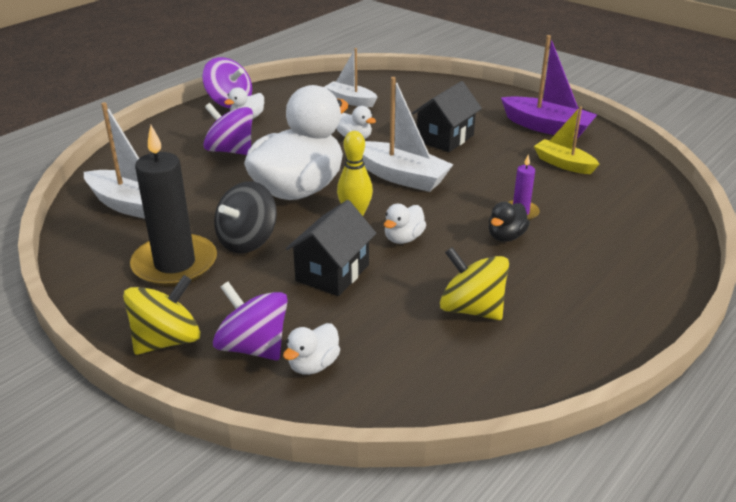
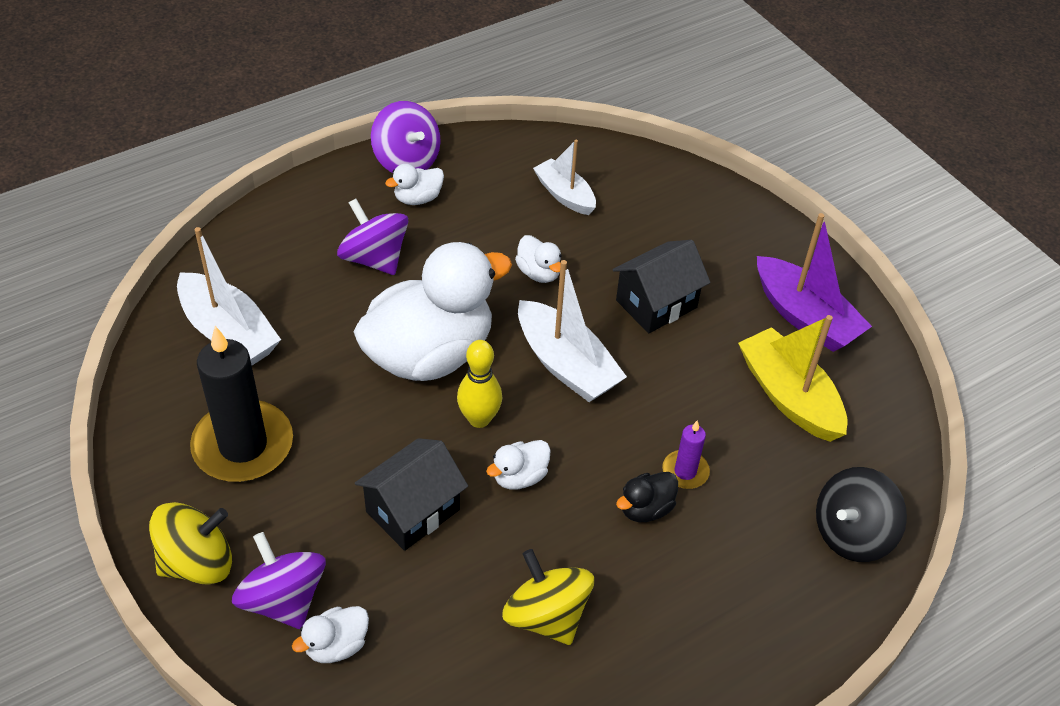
camera: 15 degrees right, 15 degrees up
black spinning top [214,181,277,254] -> black spinning top moved to [816,467,907,562]
yellow boat [534,106,599,174] -> yellow boat [738,315,847,442], size x1.55

